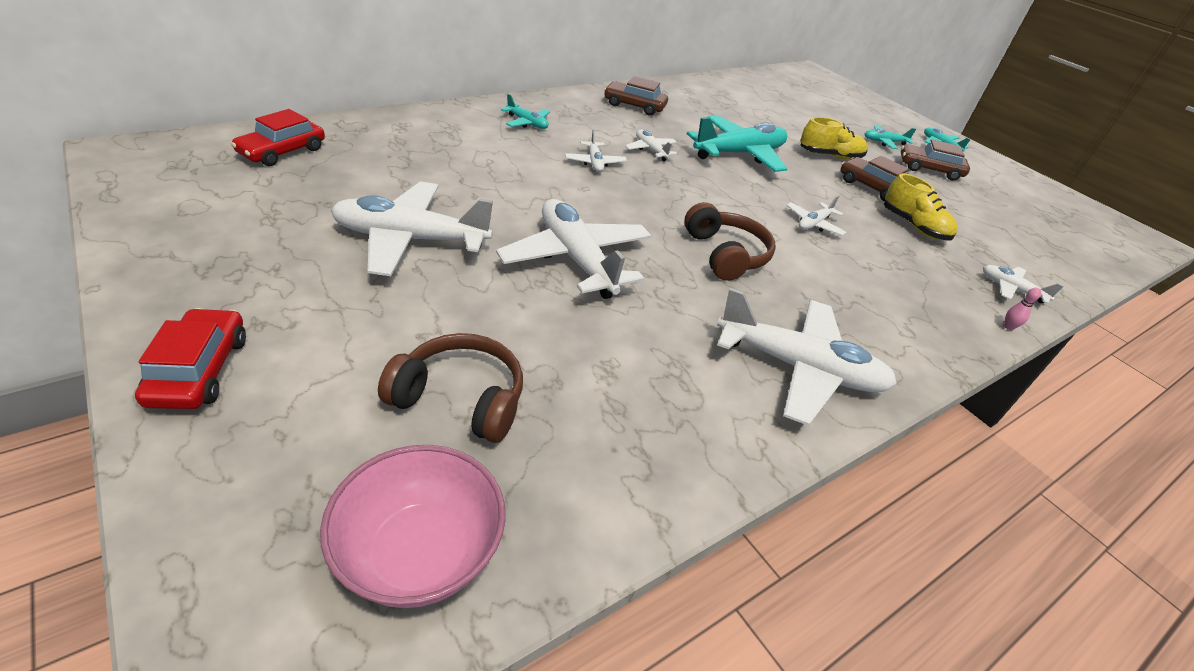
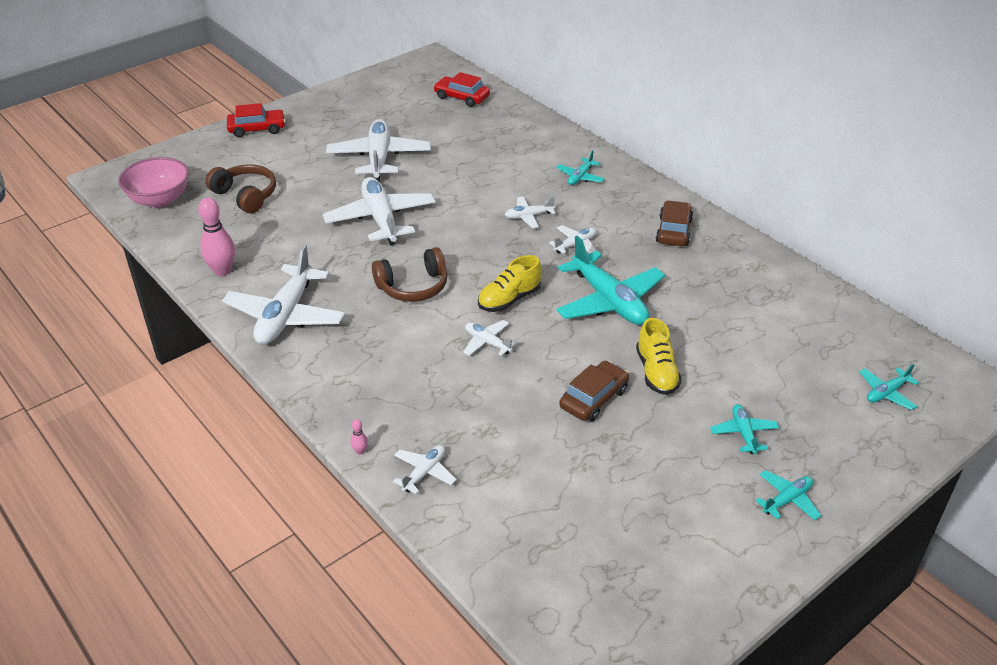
camera: 90 degrees right, 0 degrees up
brown headphones [378,333,523,443] -> brown headphones turned 60 degrees counterclockwise [205,164,276,213]
white plane [496,199,652,299] -> white plane turned 75 degrees counterclockwise [323,177,436,245]
yellow shoe [884,173,958,240] -> yellow shoe moved to [478,255,542,312]
brown car [901,139,970,181] -> none
none -> pink bowling pin [198,197,235,276]
none -> turquoise plane [859,364,919,410]

